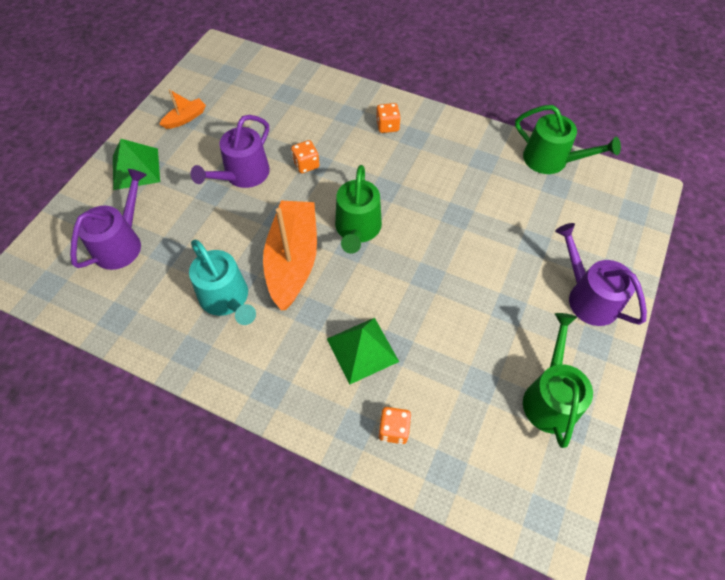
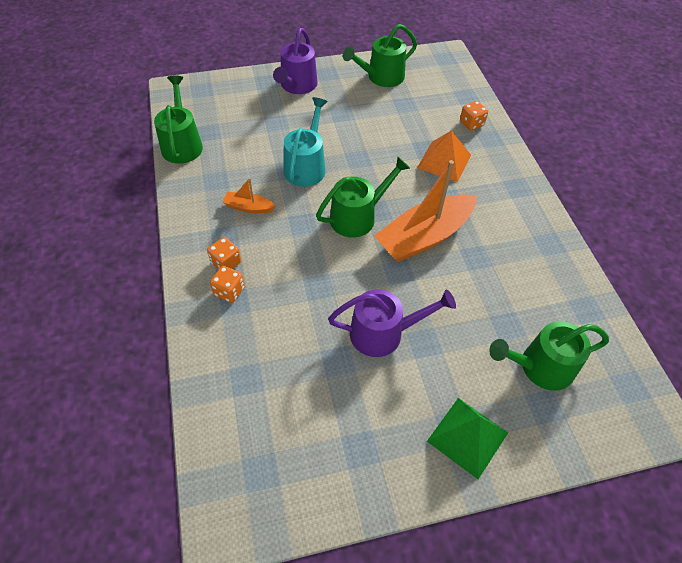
camera: 130 degrees left, 5 degrees down
purple watering can [70,169,147,270] -> green watering can [489,321,609,391]
orange boat [159,89,206,129] -> orange boat moved to [223,178,275,213]
turquoise watering can [189,239,256,325] -> turquoise watering can moved to [284,97,328,187]
orange dice [291,140,319,173] -> orange dice moved to [210,266,245,303]
green pyramid [327,318,399,384] -> orange pyramid [417,130,471,182]

